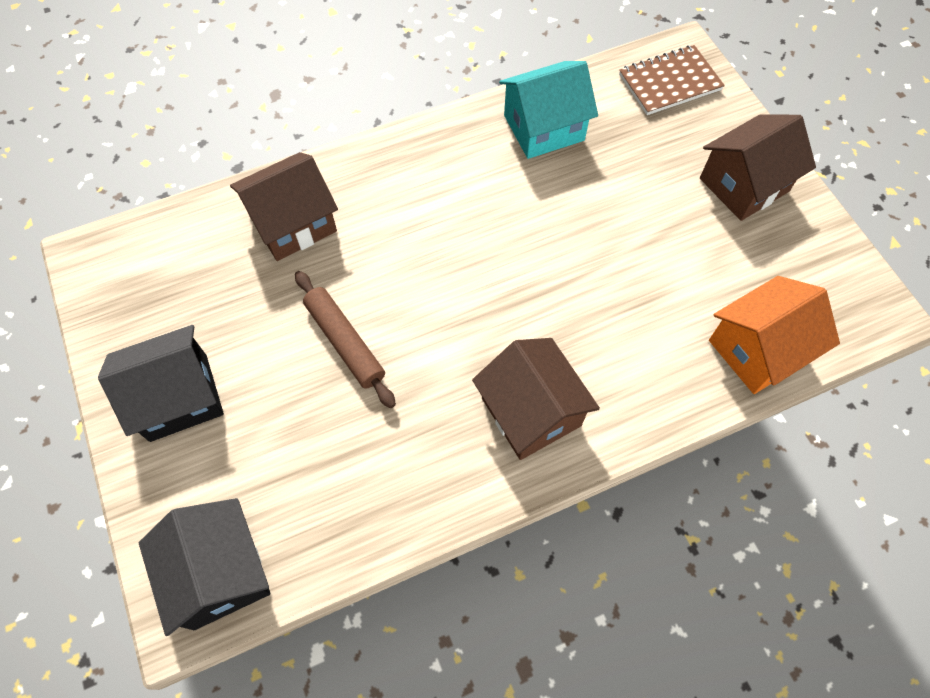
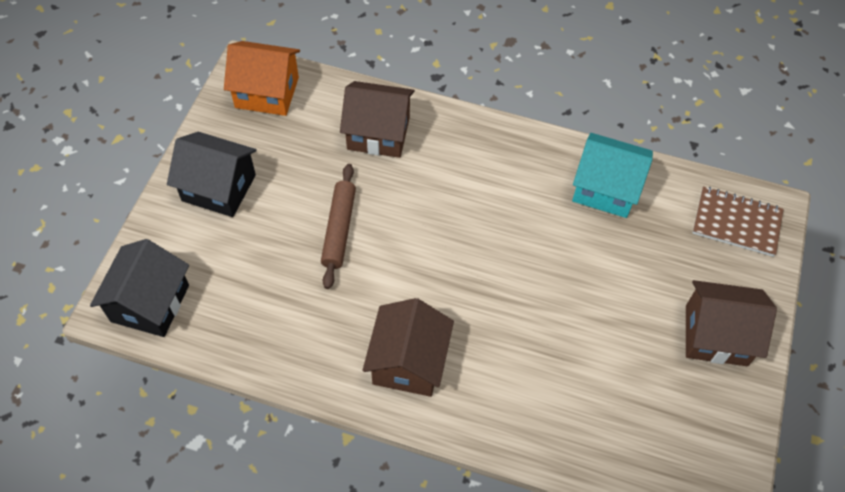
camera: 40 degrees right, 5 degrees down
orange house [709,276,840,394] -> orange house moved to [224,41,300,116]

